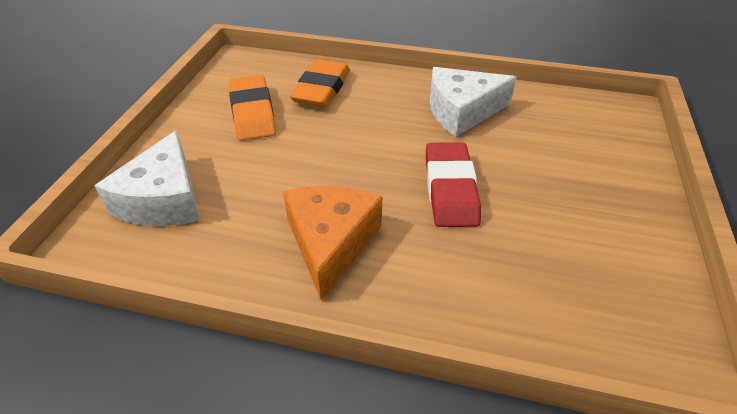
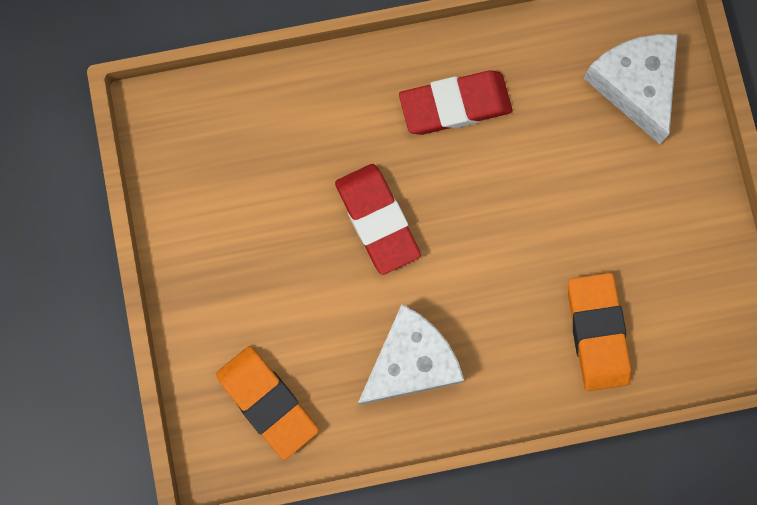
camera: 155 degrees right, 35 degrees up
orange eraser [229,75,276,141] -> orange eraser moved to [216,346,319,460]
orange cheese [283,186,382,300] -> red eraser [399,70,512,135]

